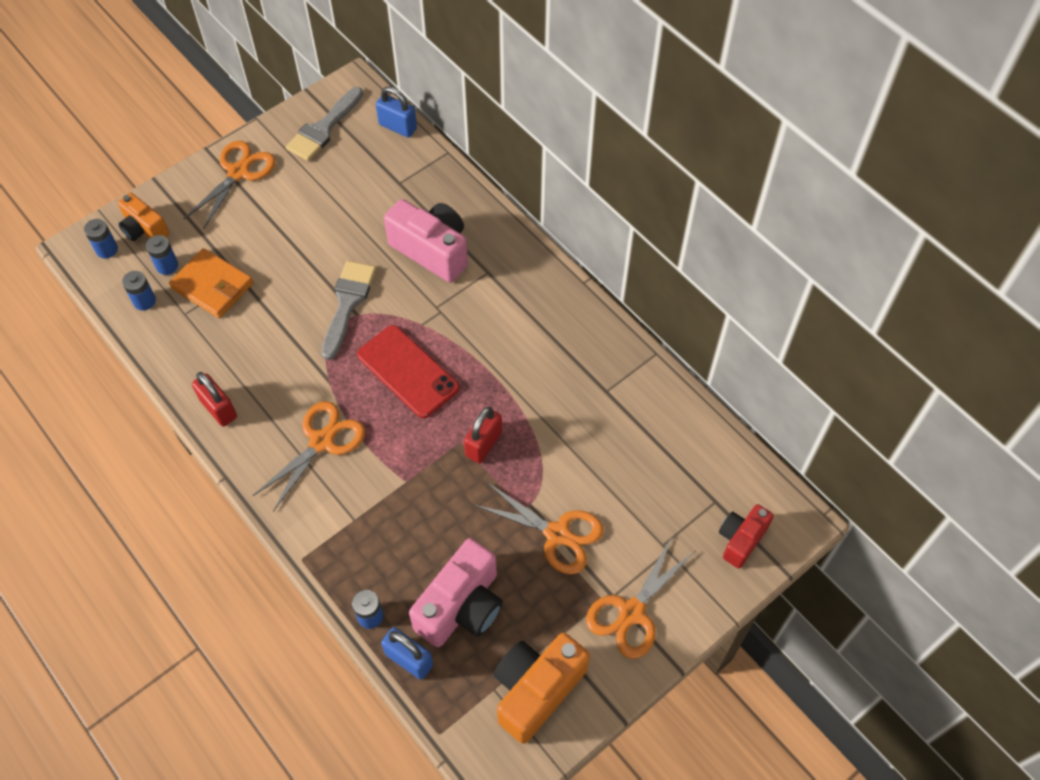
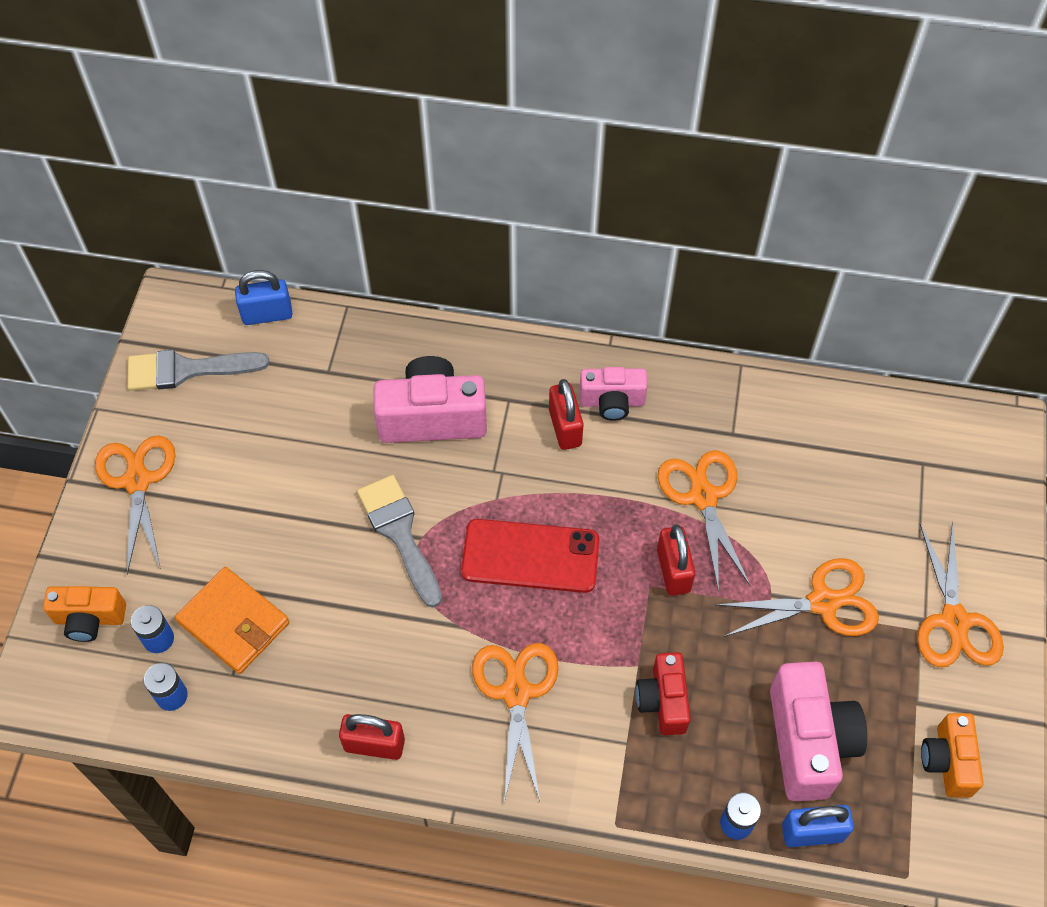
camera: 40 degrees left, 0 degrees up
blue battery [84,219,118,259] -> none
orange wallet [169,248,253,318] -> orange wallet turned 45 degrees clockwise [175,567,289,674]
grey brush [286,87,363,161] -> grey brush turned 90 degrees clockwise [127,350,269,391]
orange camera [494,633,590,744] -> orange camera [921,713,984,798], size x0.61
red camera [719,504,774,569] -> red camera moved to [636,652,691,735]
none -> red padlock [549,379,584,450]
none -> pink camera [580,367,647,421]
none -> orange scissors [658,450,750,592]

